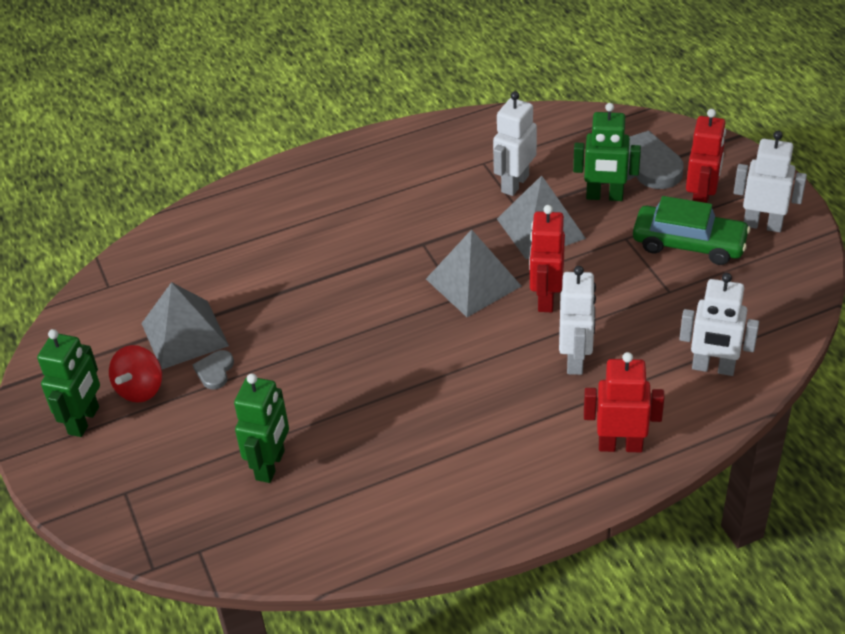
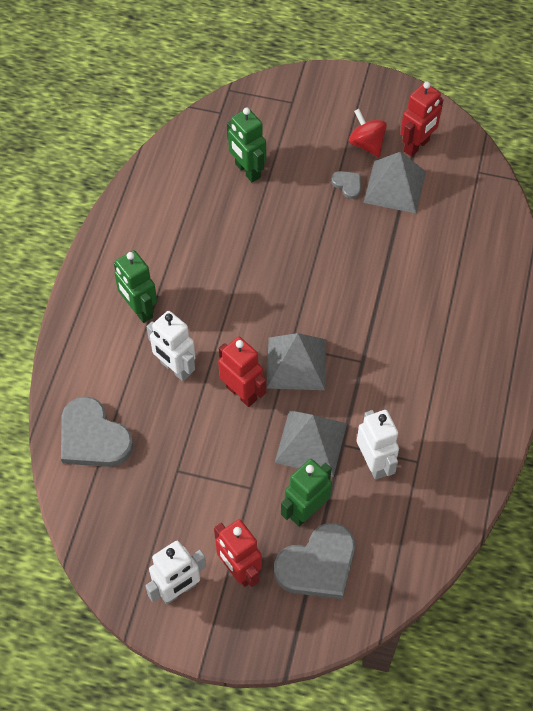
camera: 125 degrees right, 15 degrees up
green robot [37,329,100,437] -> green robot moved to [114,250,157,323]
red robot [584,352,665,452] -> red robot moved to [401,82,444,157]
green car [633,196,750,265] -> none
white robot [679,273,759,376] -> grey heart [61,396,133,467]

